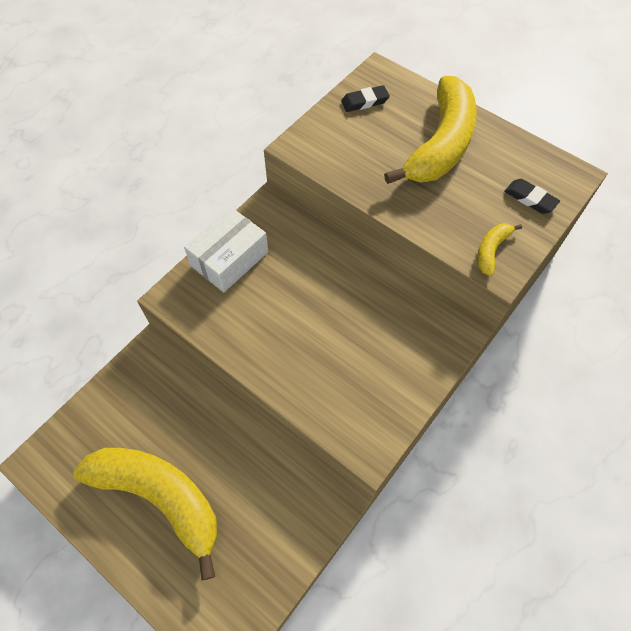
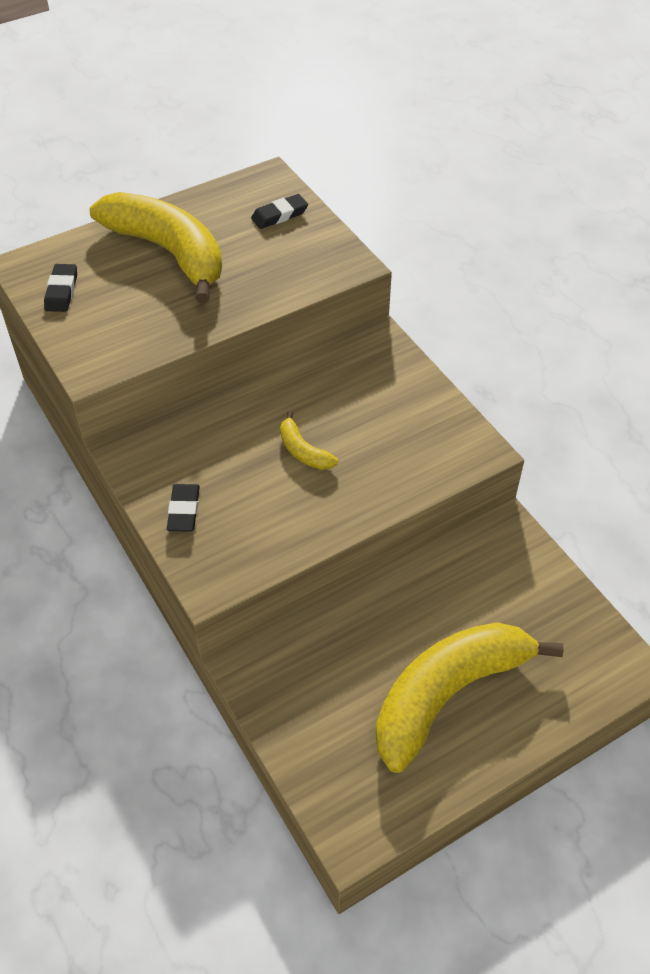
camera: 70 degrees left, 10 degrees down
white box [184,207,268,293] -> black eraser [167,484,200,532]
yellow banana [477,223,522,276] -> yellow banana moved to [280,411,338,470]

